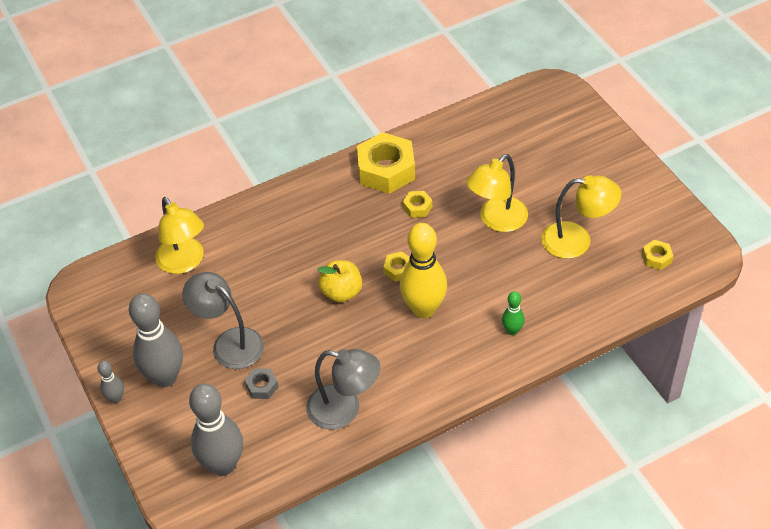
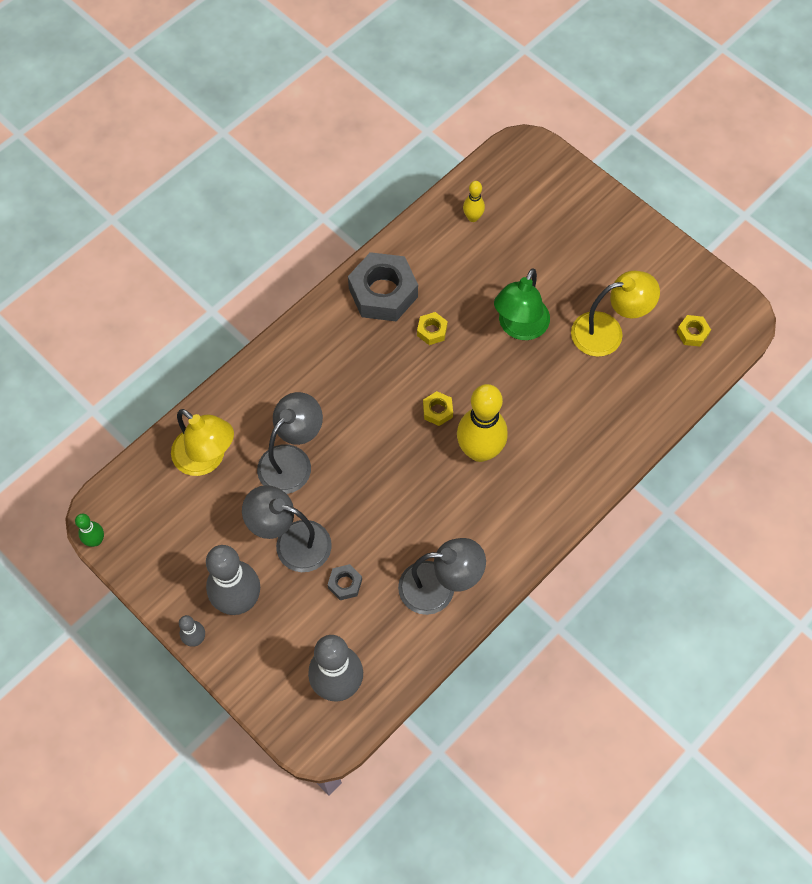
camera: 20 degrees left, 15 degrees up
yellow apple [317,260,362,302] -> none
yellow nut [357,132,415,194] -> grey nut [348,252,418,321]
yellow lamp [466,154,528,232] -> green lamp [494,268,550,340]
green bowling pin [502,291,525,335] -> green bowling pin moved to [75,514,104,547]
none -> grey lamp [257,392,323,494]
none -> yellow bowling pin [463,181,485,222]

